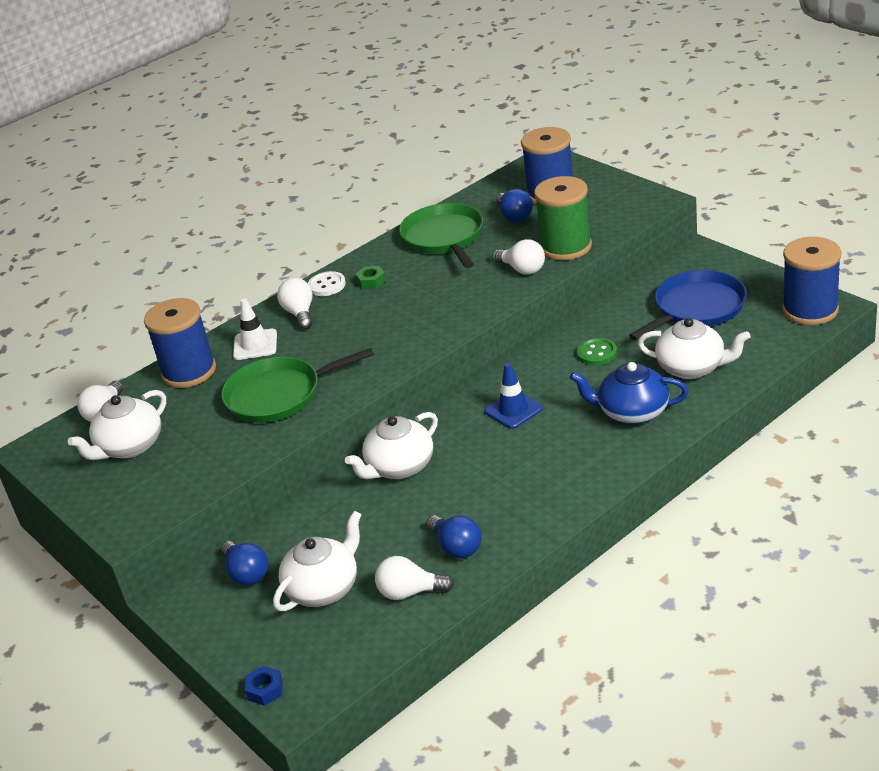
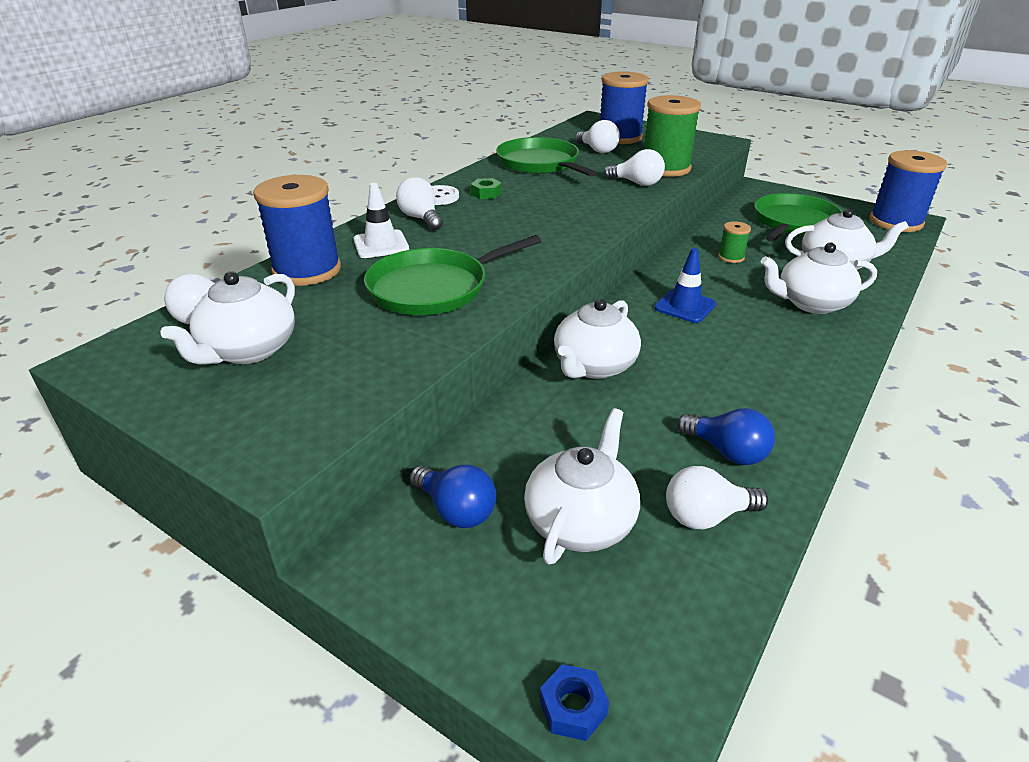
camera: 20 degrees left, 0 degrees up
blue light bulb [496,189,533,222] -> white light bulb [575,120,620,153]
blue teapot [570,362,688,425] -> white teapot [761,243,877,314]
green button [577,338,617,365] -> green spool [718,221,751,263]
blue pan [629,270,747,340] -> green pan [754,193,843,242]

